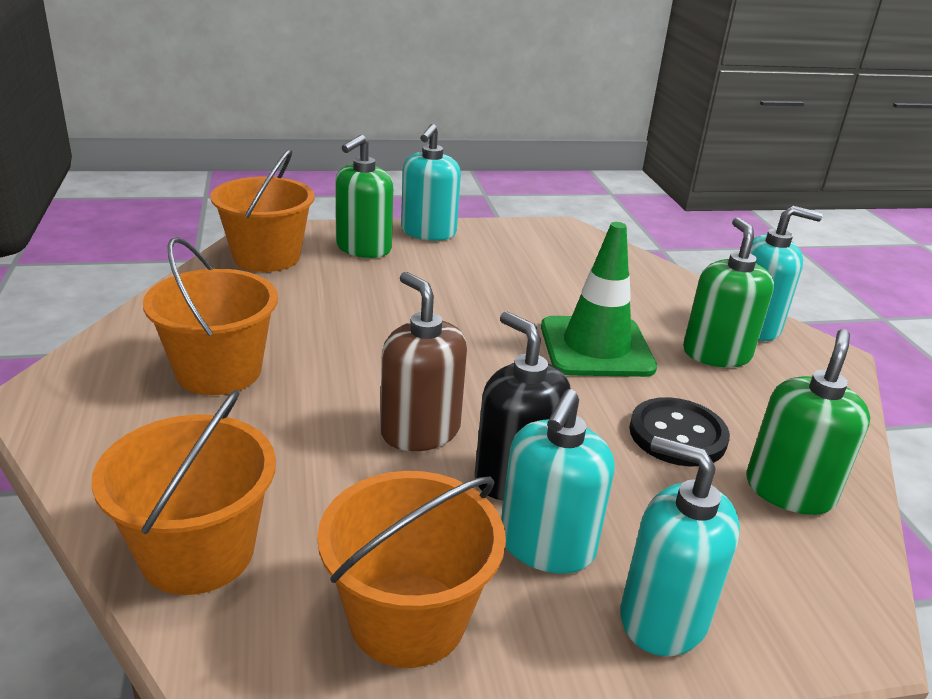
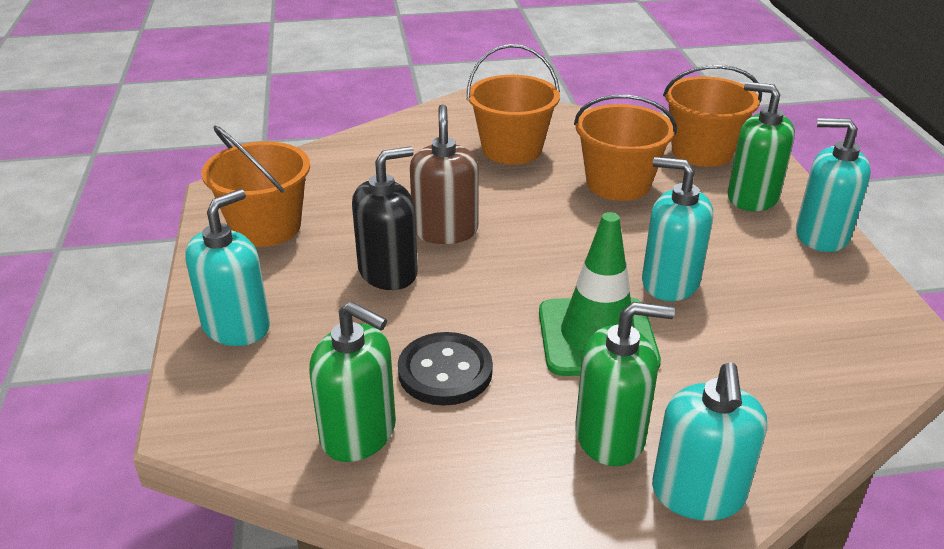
camera: 95 degrees right, 5 degrees up
orange bucket [92,390,276,595] -> orange bucket moved to [574,95,677,201]
brown soap dispenser [380,272,467,451] -> brown soap dispenser turned 60 degrees counterclockwise [410,104,479,244]
turquoise soap dispenser [501,389,615,574] -> turquoise soap dispenser moved to [642,157,713,301]

